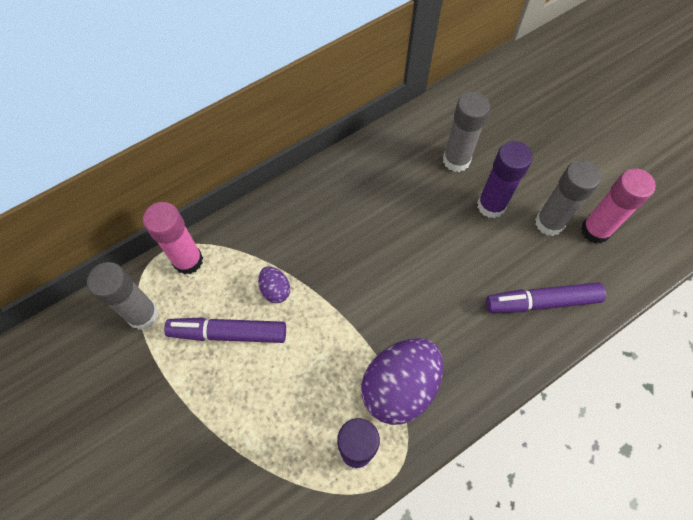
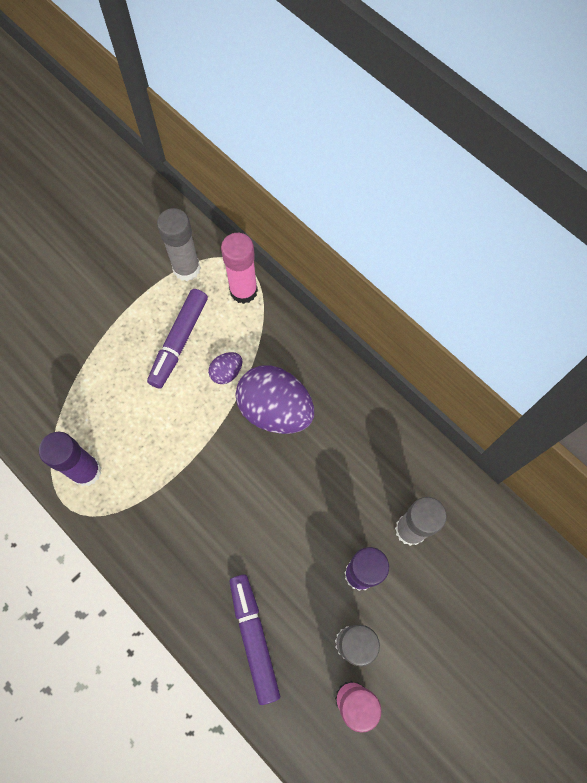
camera: 80 degrees right, 5 degrees up
purple marker [164,317,286,343] -> purple marker turned 150 degrees counterclockwise [147,289,208,389]
purple egg [361,338,443,425] -> purple egg moved to [236,366,314,434]

